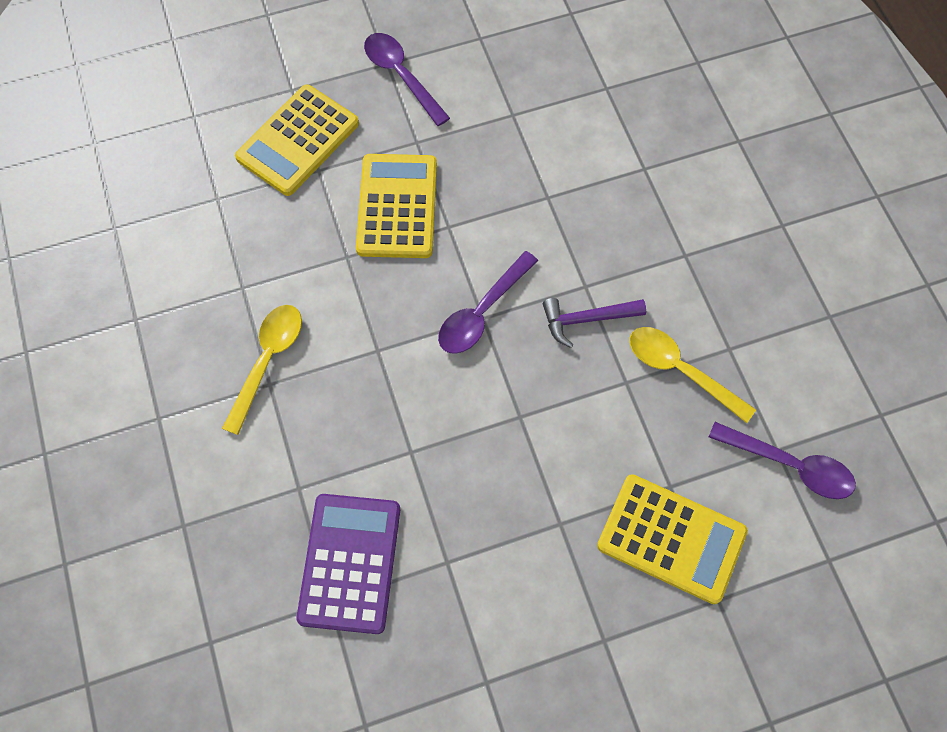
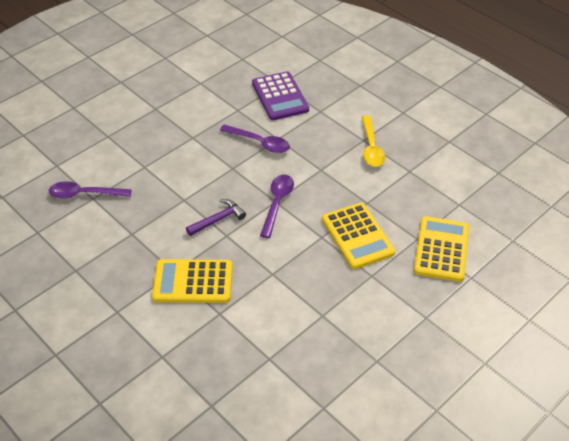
camera: 155 degrees right, 20 degrees down
purple spoon [364,33,450,126] -> purple spoon moved to [220,125,290,153]
yellow calculator [597,474,748,604] -> yellow calculator moved to [152,259,233,303]
yellow spoon [630,327,756,423] -> none

